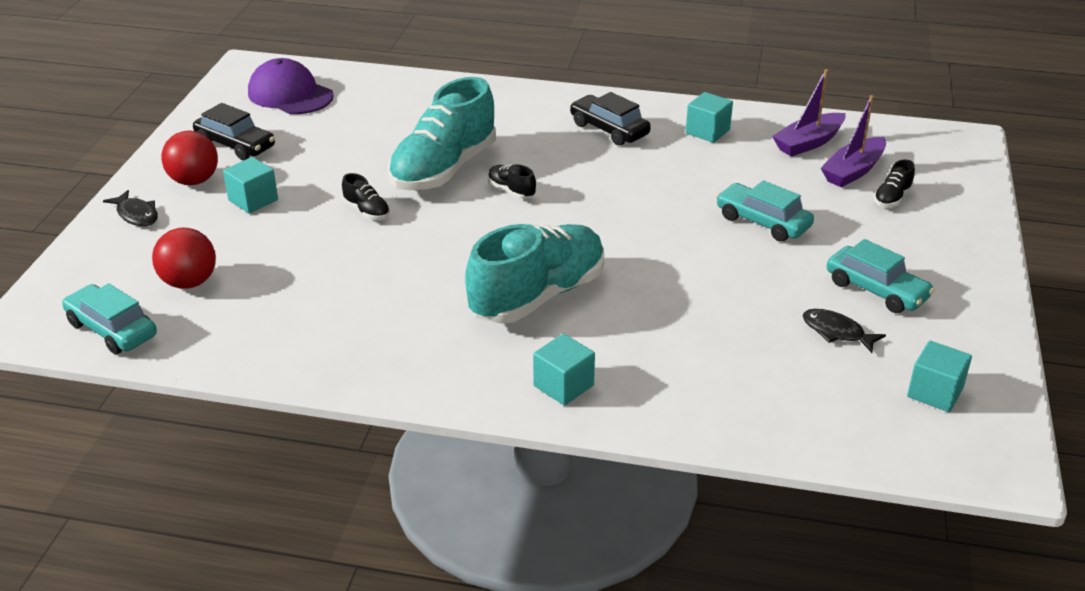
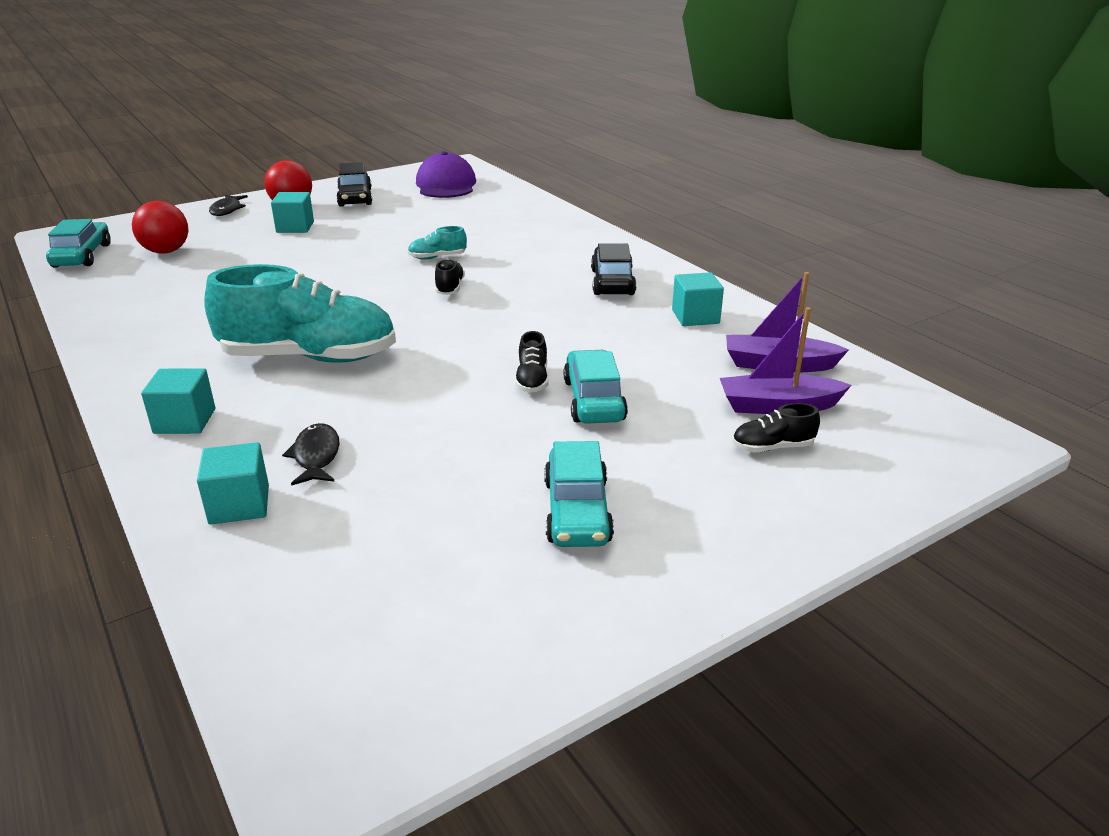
camera: 45 degrees right, 5 degrees down
black shoe [342,173,390,220] -> black shoe moved to [515,331,549,393]
turquoise shoe [388,77,496,190] -> turquoise shoe [408,226,467,260], size x0.41
black fish [803,309,886,353] -> black fish moved to [282,423,340,486]
turquoise cube [907,341,972,412] -> turquoise cube moved to [197,442,269,525]

